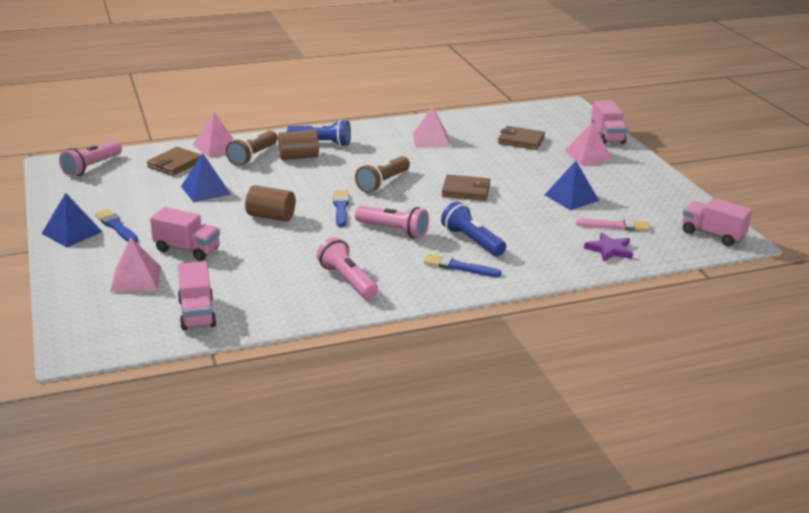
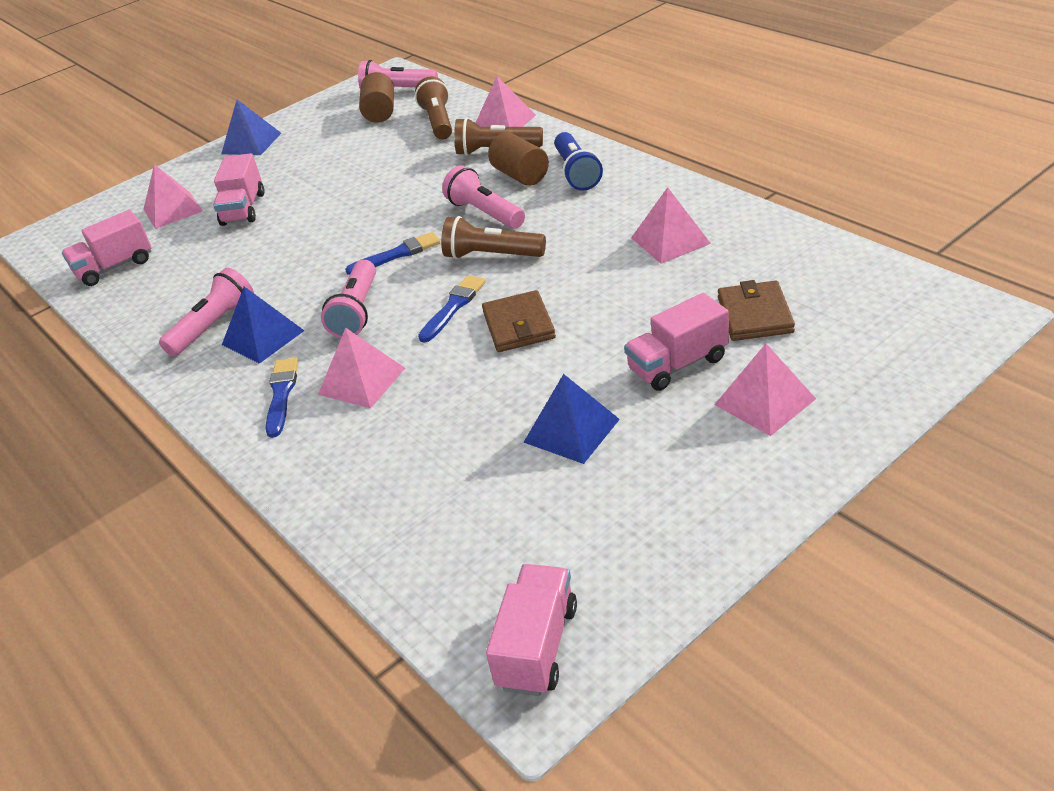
camera: 75 degrees right, 10 degrees up
blue brush [95,209,138,243] -> blue brush moved to [418,275,486,343]
brown wallet [147,147,201,176] -> brown flashlight [415,76,452,139]
blue pyramid [181,153,231,202] -> blue pyramid moved to [222,287,304,364]
brown cylinder [245,185,295,222] -> brown cylinder moved to [359,72,394,123]
blue flashlight [441,201,506,256] -> pink pyramid [318,328,405,408]
pink brush [576,219,650,231] -> none
purple star [584,232,633,262] -> none
pink truck [591,100,627,144] -> pink truck moved to [624,293,729,391]
none -> pink flashlight [442,166,525,229]

